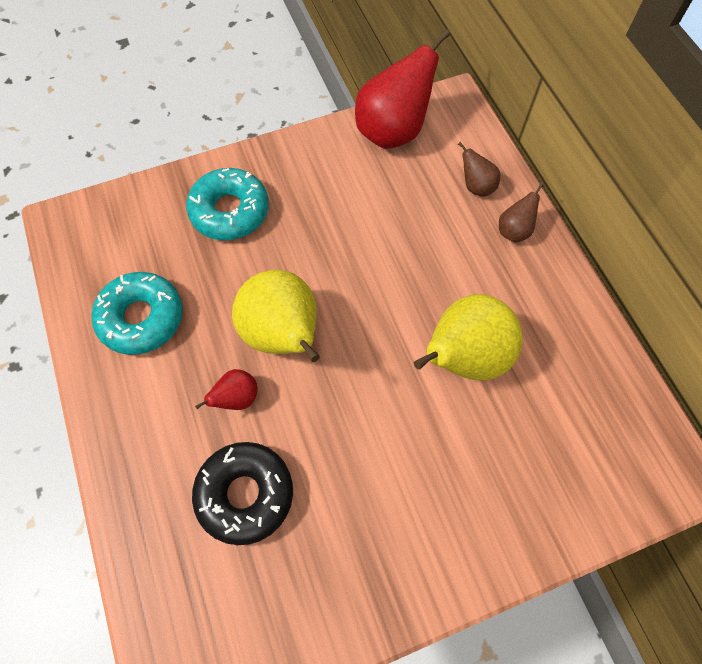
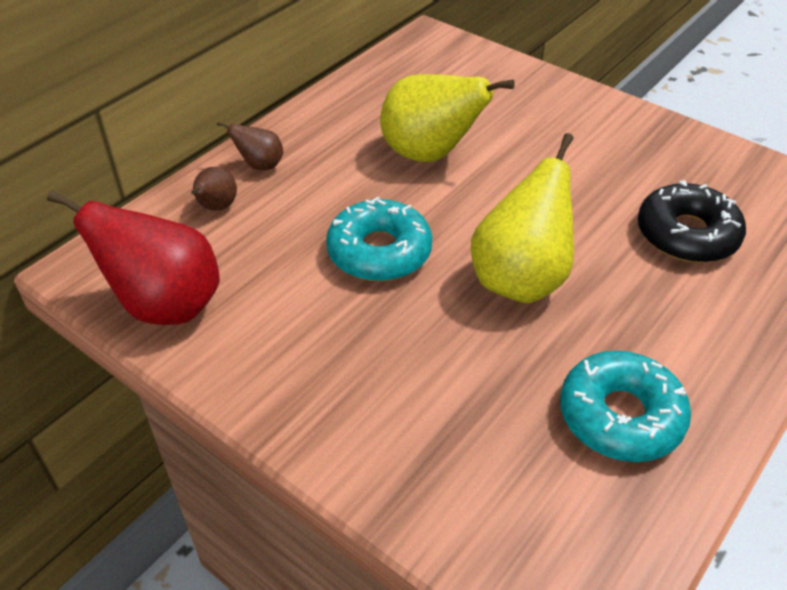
camera: 120 degrees left, 20 degrees down
turquoise donut [186,168,269,240] -> turquoise donut moved to [326,197,432,281]
red pear [195,369,258,410] -> none

